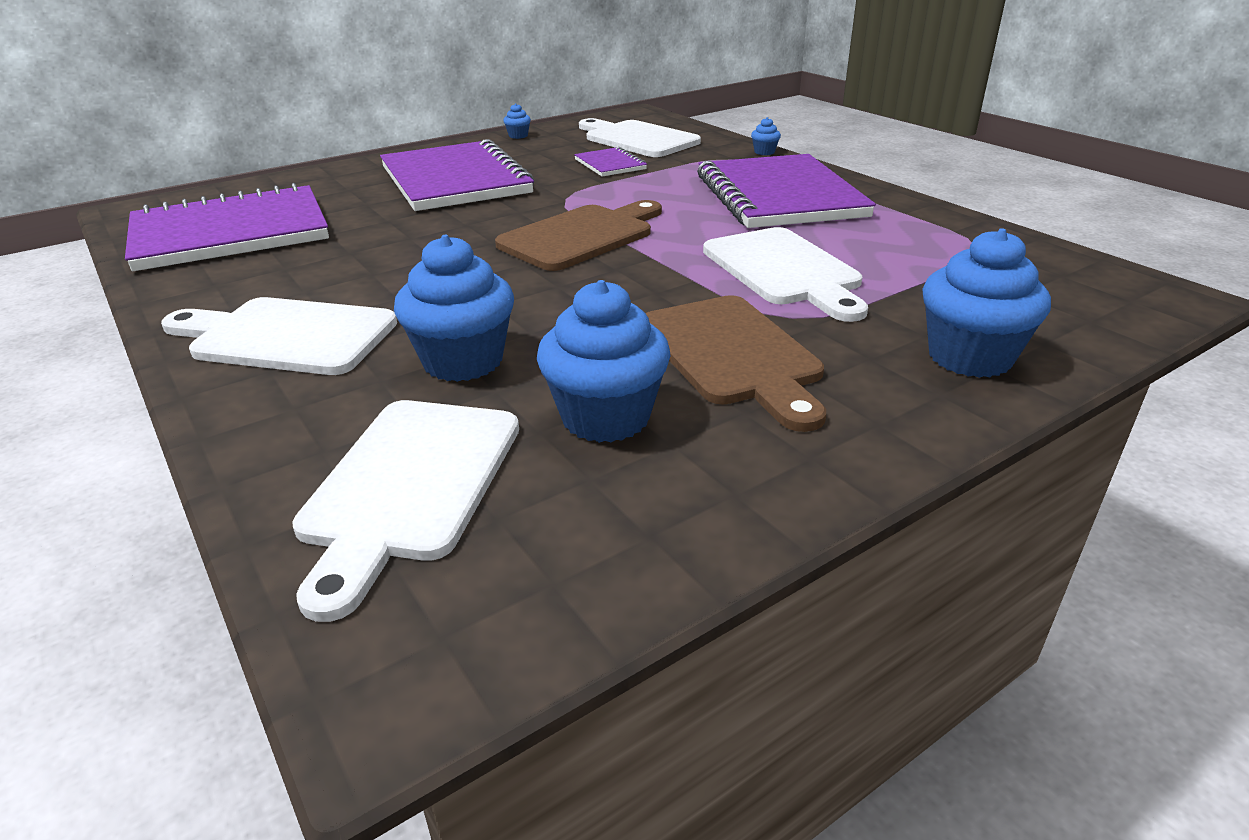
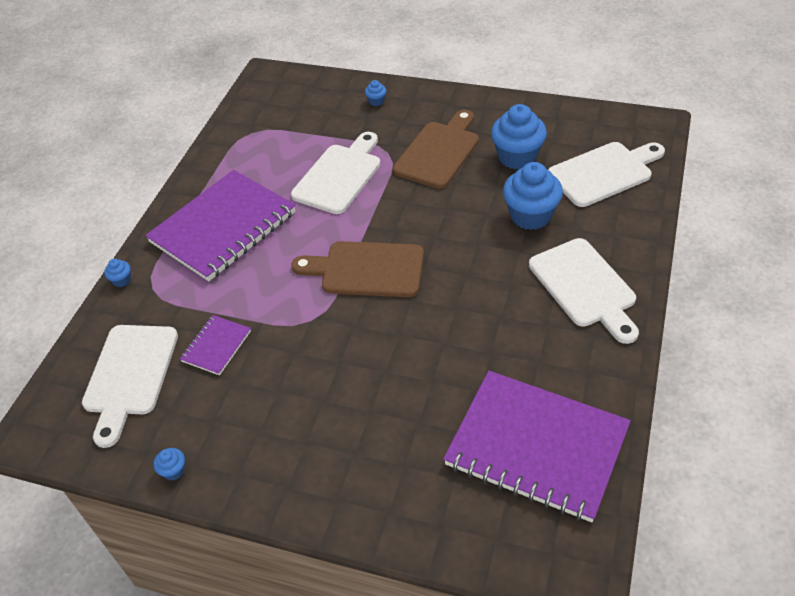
camera: 125 degrees left, 15 degrees up
purple notebook [380,139,534,211] -> none
blue cupcake [922,228,1051,378] -> blue cupcake [365,80,386,106], size x0.43

